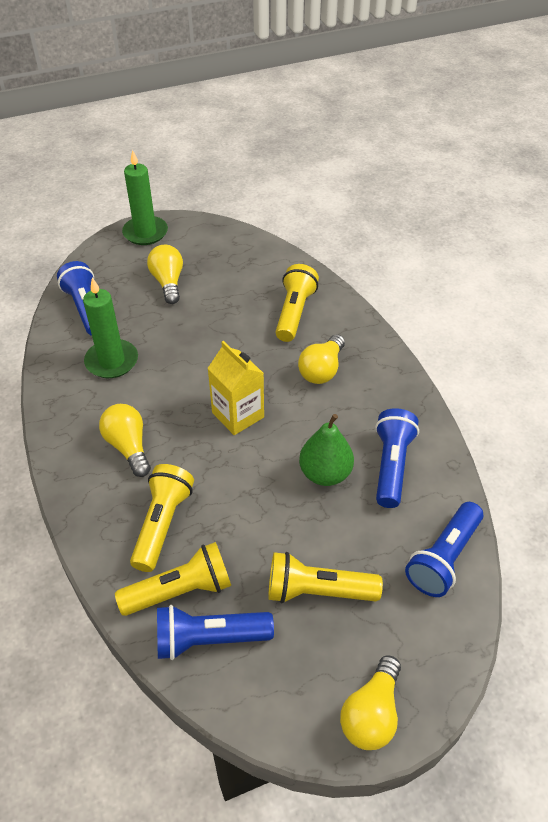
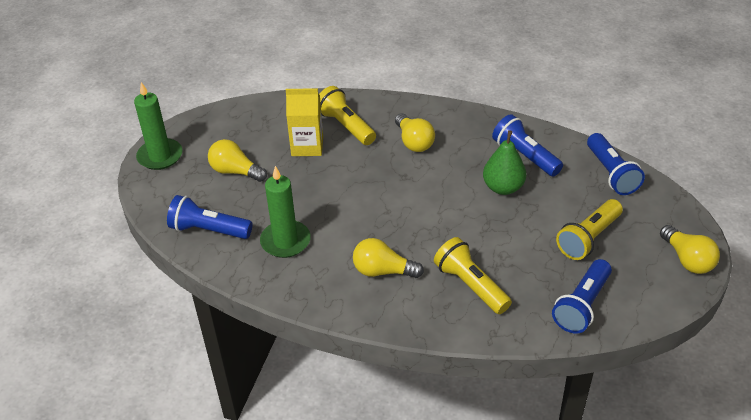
camera: 50 degrees left, 5 degrees down
yellow flashlight [115,542,231,616] -> none
yellow carton [207,341,264,435] -> yellow carton moved to [286,88,323,156]

